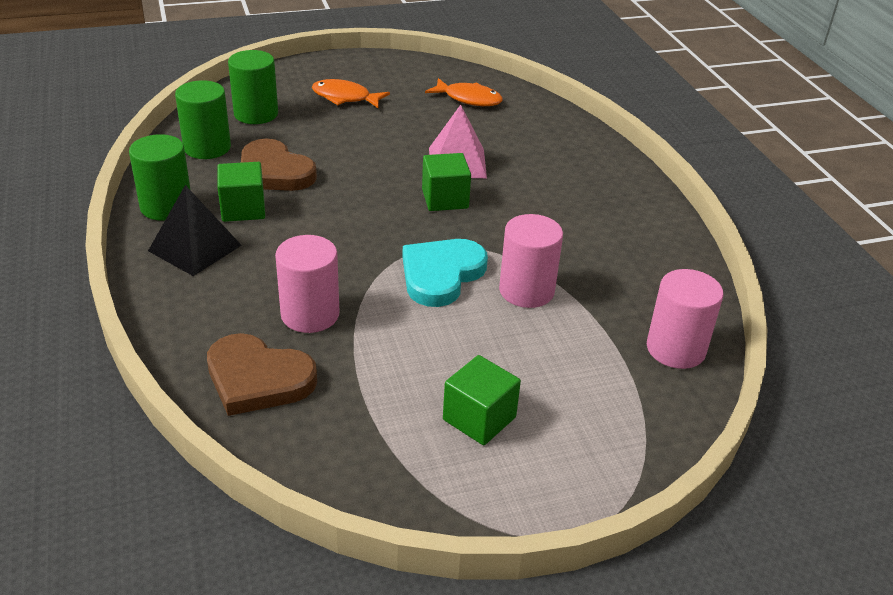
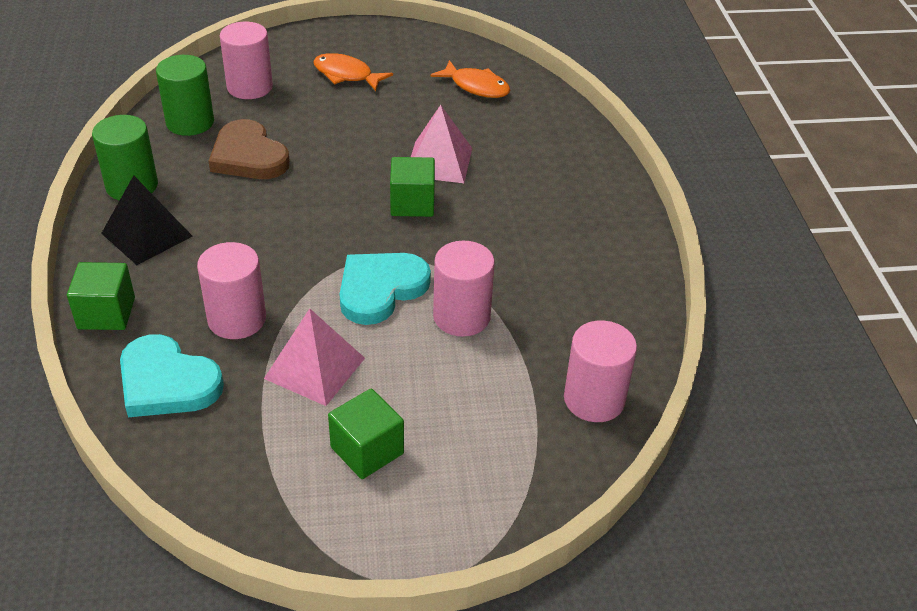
camera: 10 degrees right, 5 degrees up
brown heart [207,333,317,416] -> turquoise heart [120,334,224,417]
green cube [217,162,265,222] -> green cube moved to [67,262,135,330]
green cylinder [228,50,278,124] -> pink cylinder [220,22,273,99]
none -> pink pyramid [264,308,365,406]

